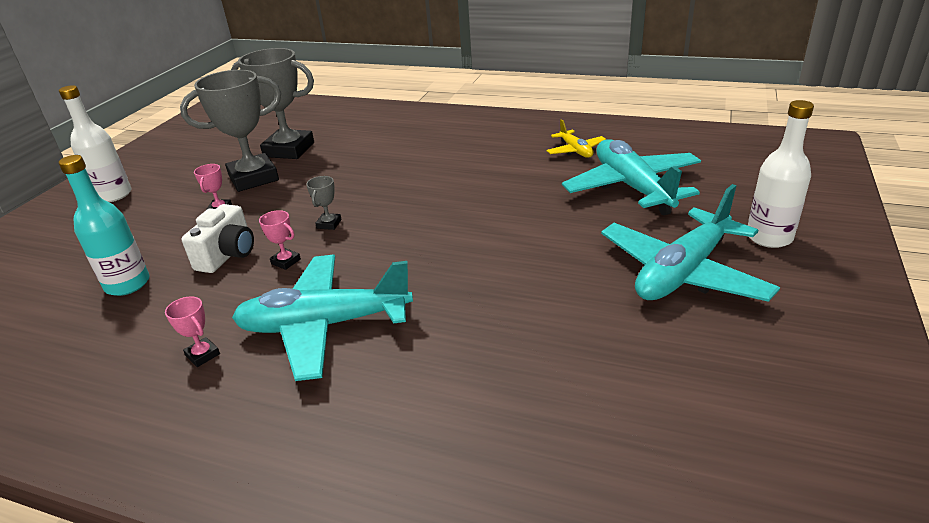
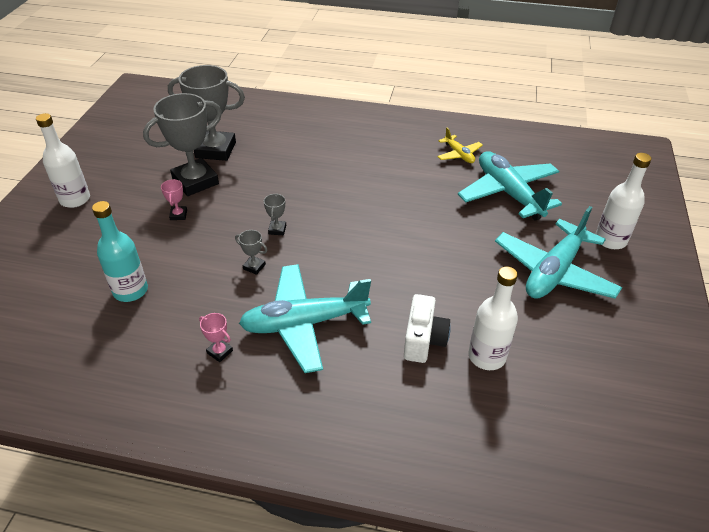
camera: 10 degrees left, 10 degrees up
white camera [182,204,254,273] -> white camera moved to [404,294,451,363]
pink trophy [259,210,301,270] -> grey trophy [235,230,267,275]
none -> white bottle [468,266,518,370]

